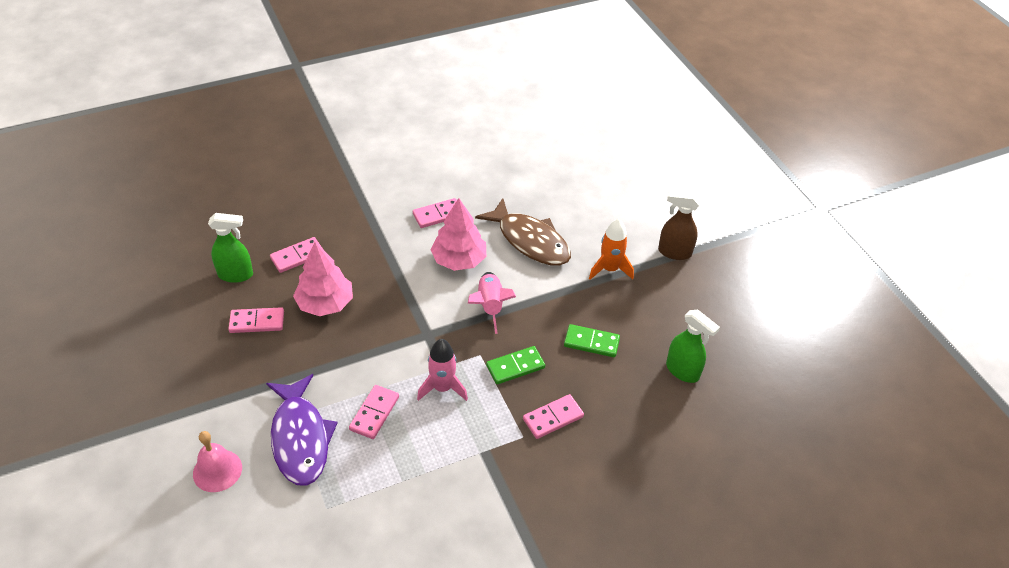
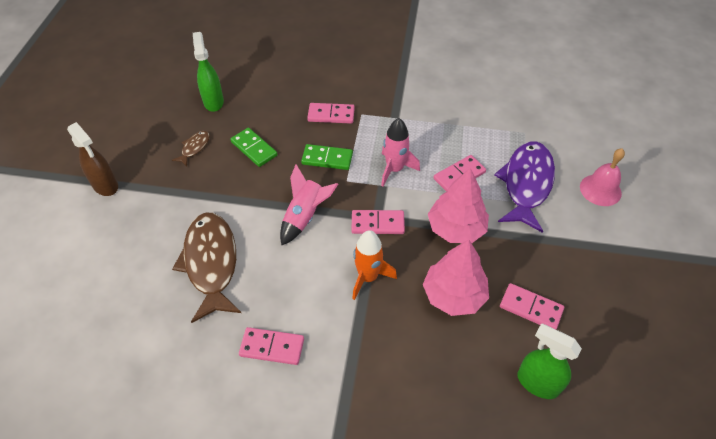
camera: 145 degrees left, 5 degrees up
pink domino [270,237,323,273] -> pink domino moved to [352,210,405,234]
pink tree [430,198,486,271] -> pink tree moved to [428,168,489,243]
orange rocket [589,219,634,280] -> orange rocket moved to [352,230,397,300]
none -> brown fish [172,131,210,166]

